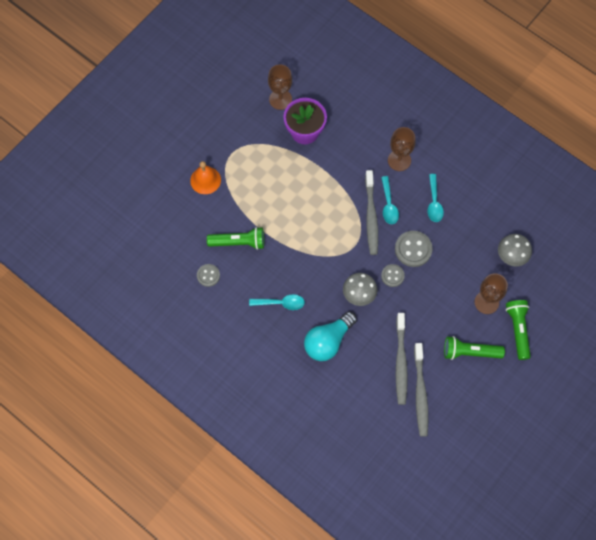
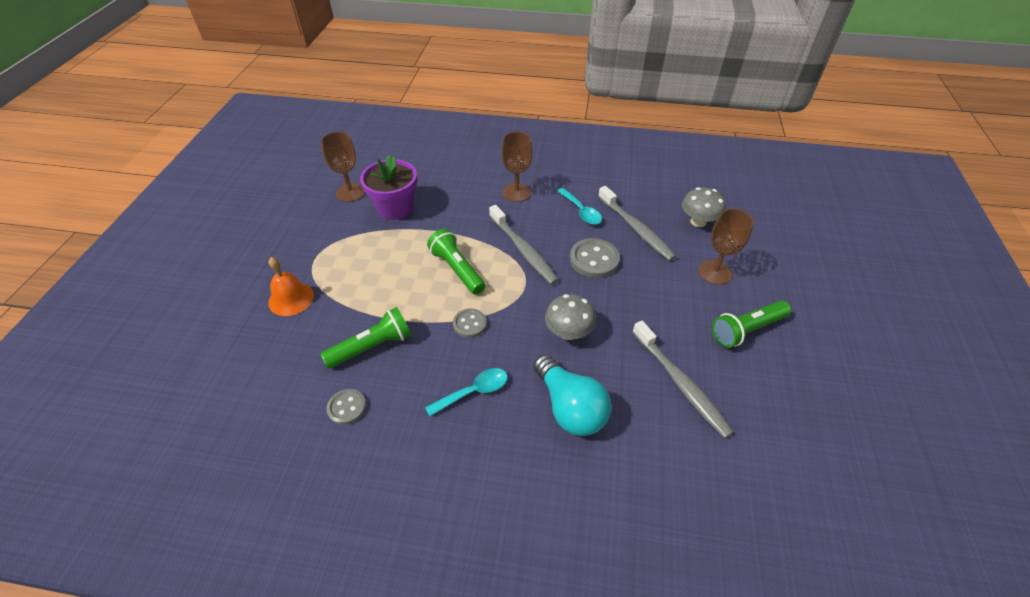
camera: 30 degrees left, 20 degrees down
turquoise light bulb [304,312,357,361] -> turquoise light bulb turned 45 degrees counterclockwise [533,355,611,436]
turquoise spoon [381,176,399,224] -> none
grey button [381,264,405,287] -> grey button moved to [453,308,487,338]
grey toothbrush [414,343,428,437] -> grey toothbrush moved to [598,186,676,261]
green flashlight [506,300,531,360] -> green flashlight moved to [427,229,485,295]

